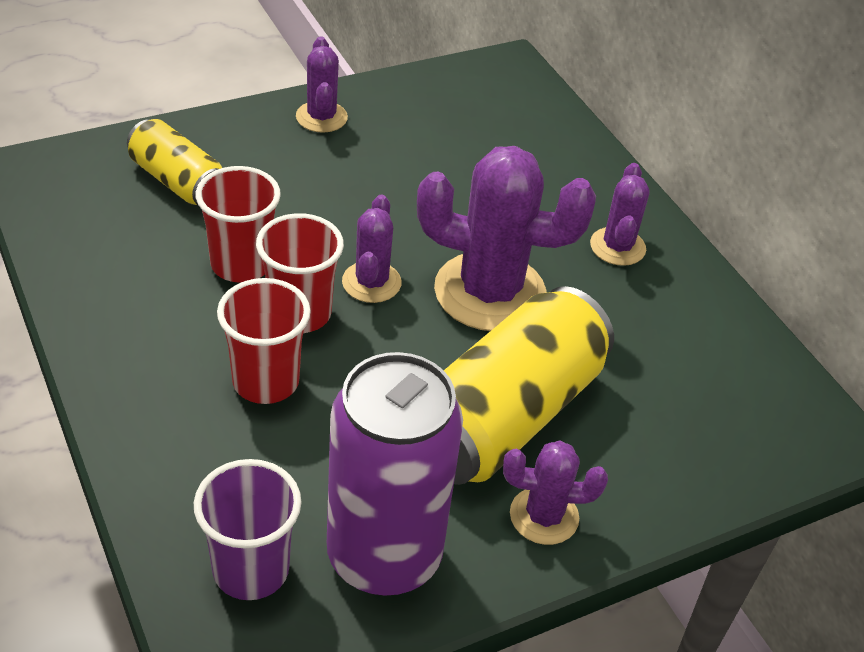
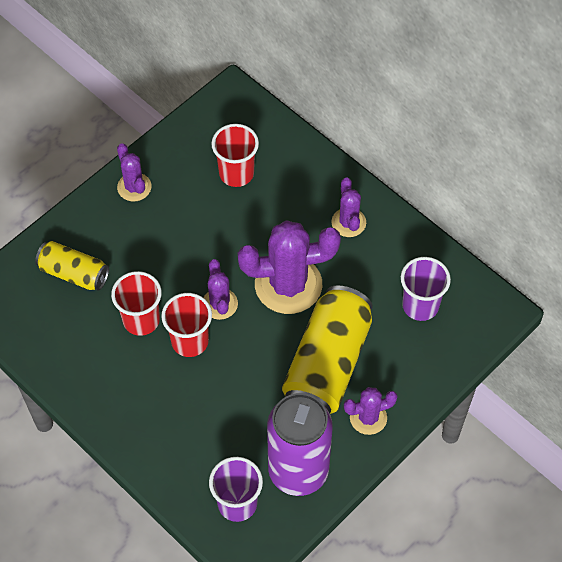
camera: 15 degrees left, 15 degrees up
red cup [217,278,311,404] -> red cup moved to [211,124,259,187]
none -> purple cup [401,257,451,321]

